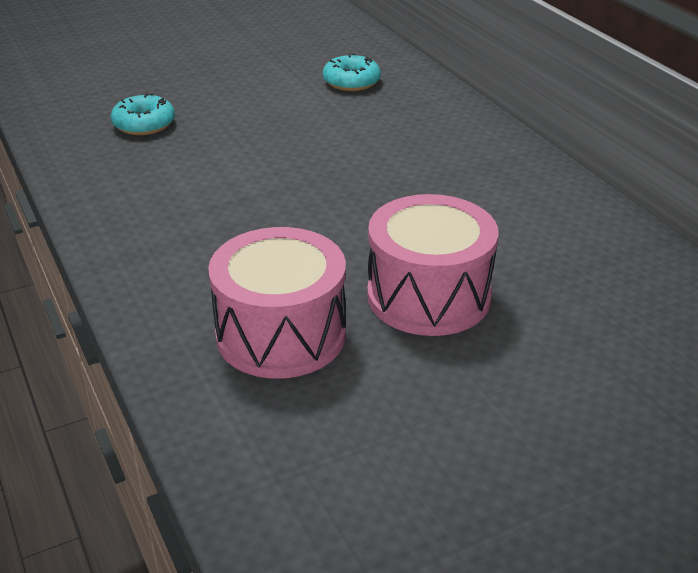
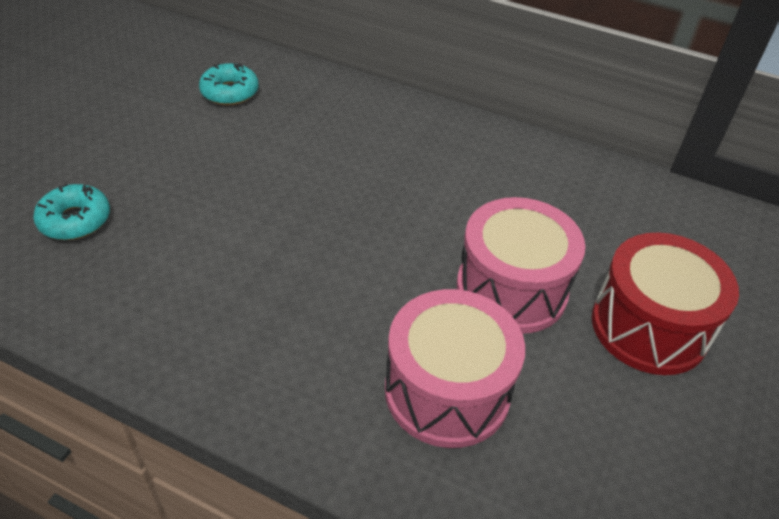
camera: 40 degrees left, 10 degrees up
none -> red drum [592,233,739,375]

